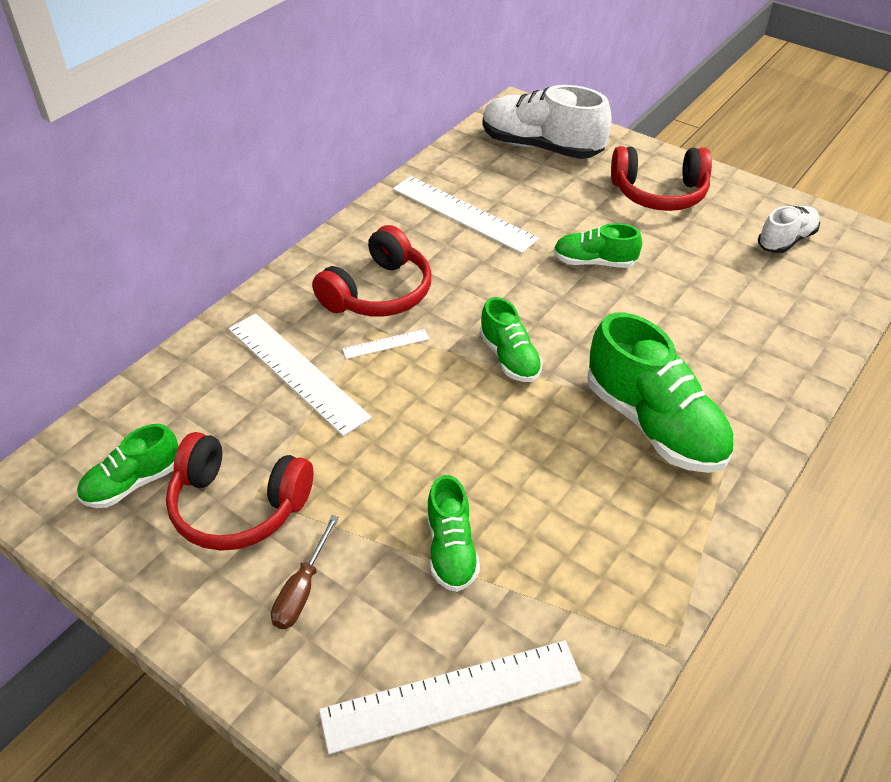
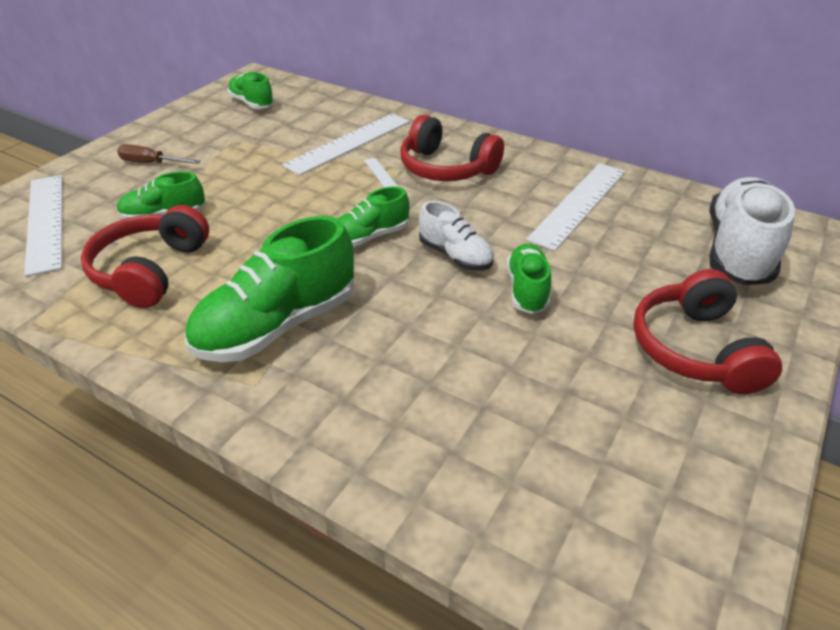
camera: 85 degrees right, 5 degrees down
red headphones [166,432,313,551] -> red headphones moved to [81,205,209,308]
white shoe [758,206,820,253] -> white shoe moved to [419,201,494,270]

